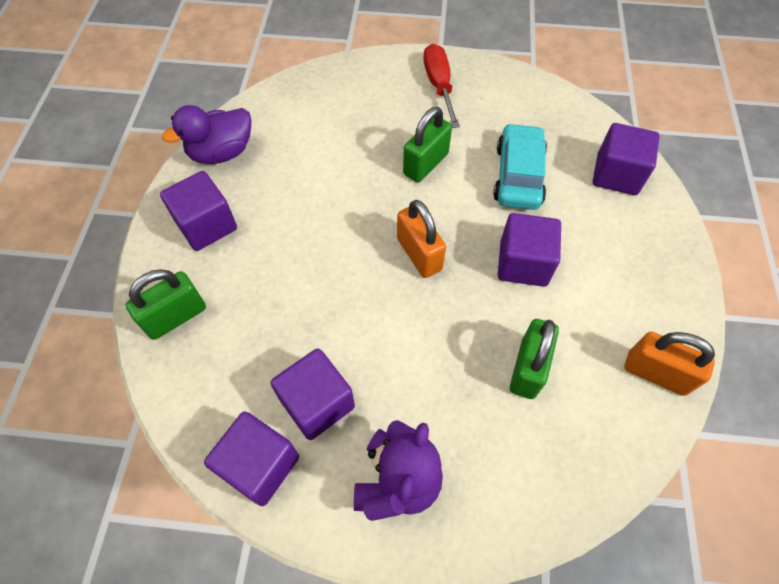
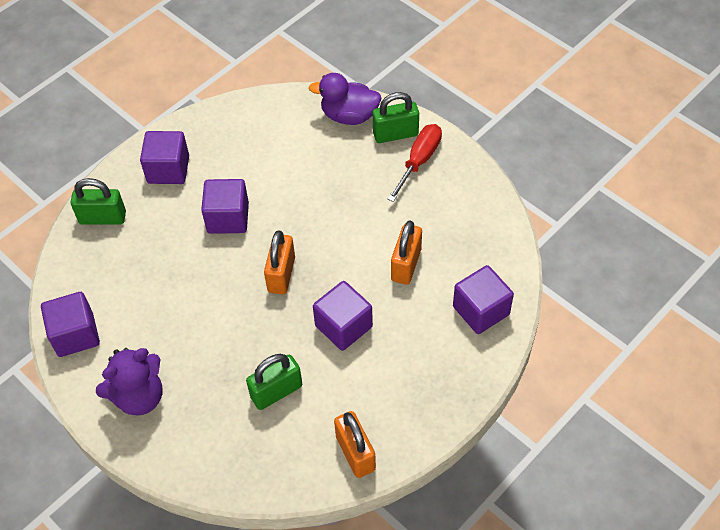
camera: 40 degrees right, 5 degrees down
purple duck [162,105,251,164] -> purple duck moved to [309,73,381,125]
purple cube [271,348,355,440] -> purple cube moved to [201,179,249,234]
green padlock [403,107,452,183] -> green padlock moved to [373,92,419,143]
turquoise car [493,123,547,210] -> orange padlock [391,220,422,285]

